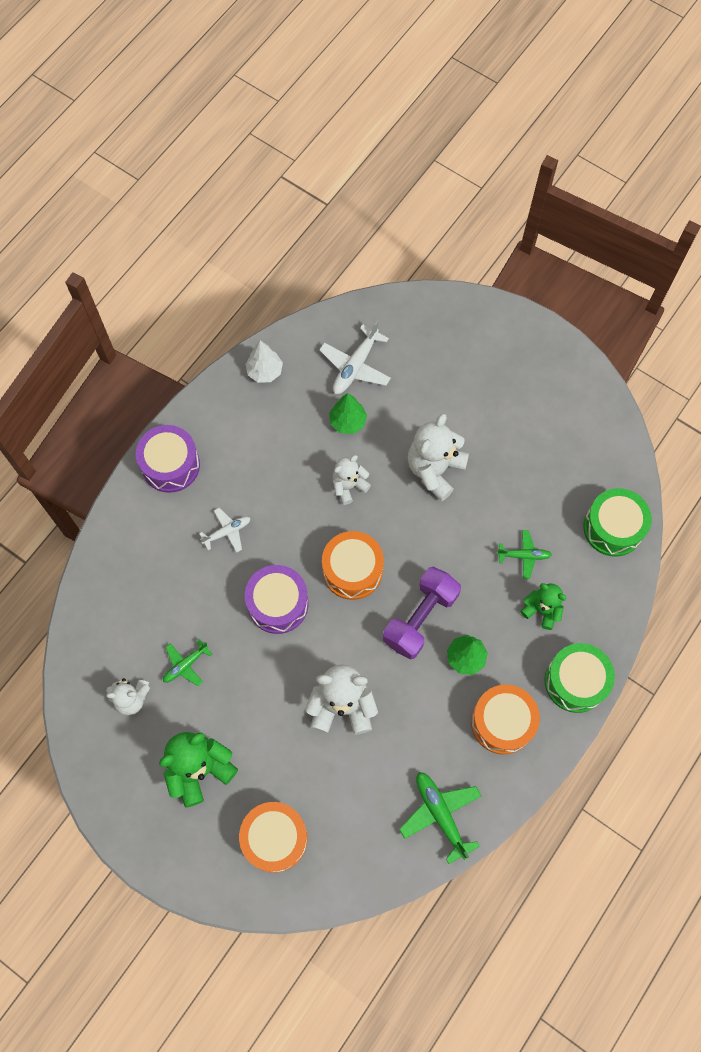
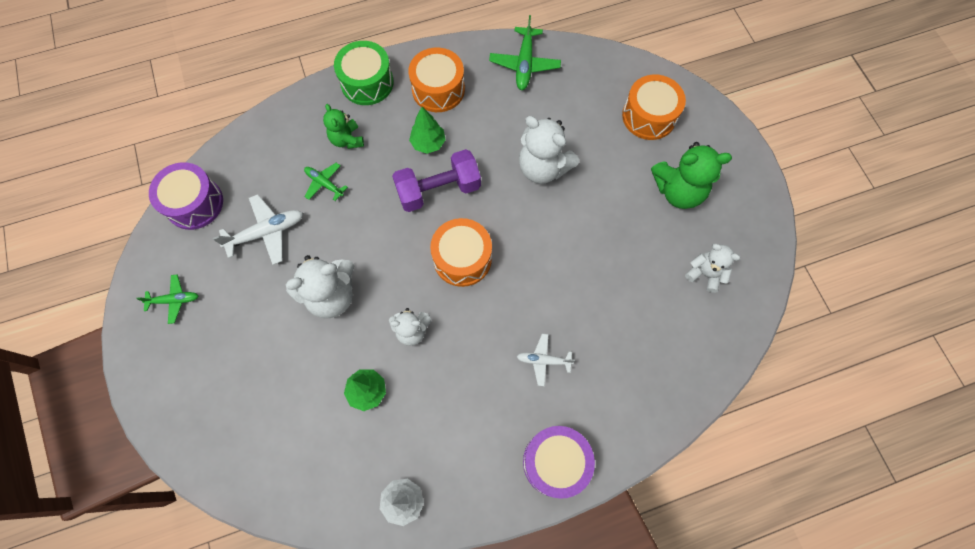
camera: 145 degrees left, 0 degrees up
green plane [163,639,212,686] -> green plane moved to [136,275,198,324]
purple drum [245,565,308,634] -> purple drum moved to [149,162,223,230]
white plane [319,321,391,394] -> white plane moved to [213,194,303,265]
green drum [583,488,652,557] -> none

